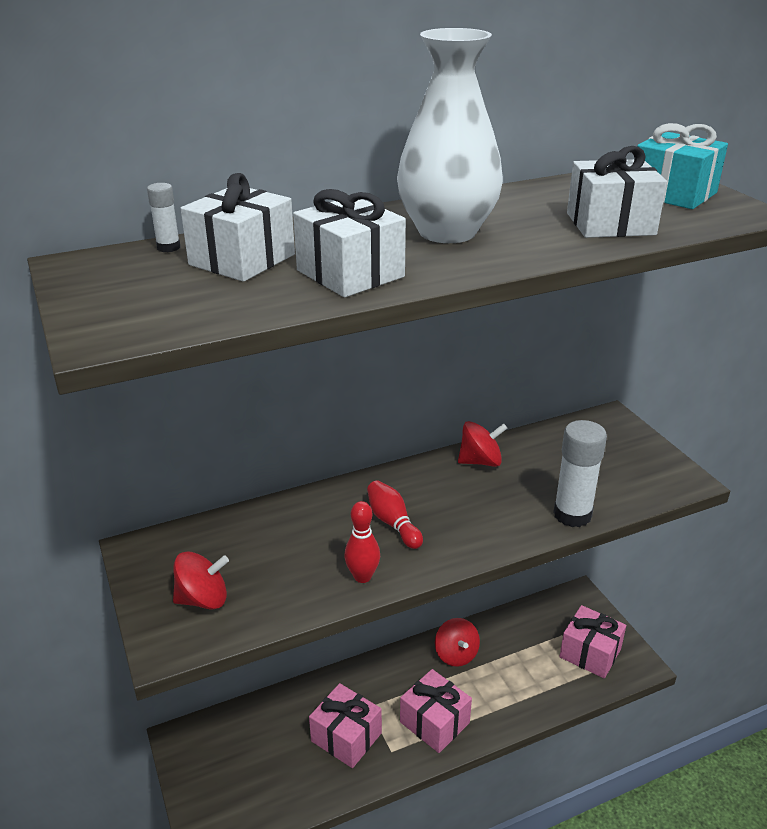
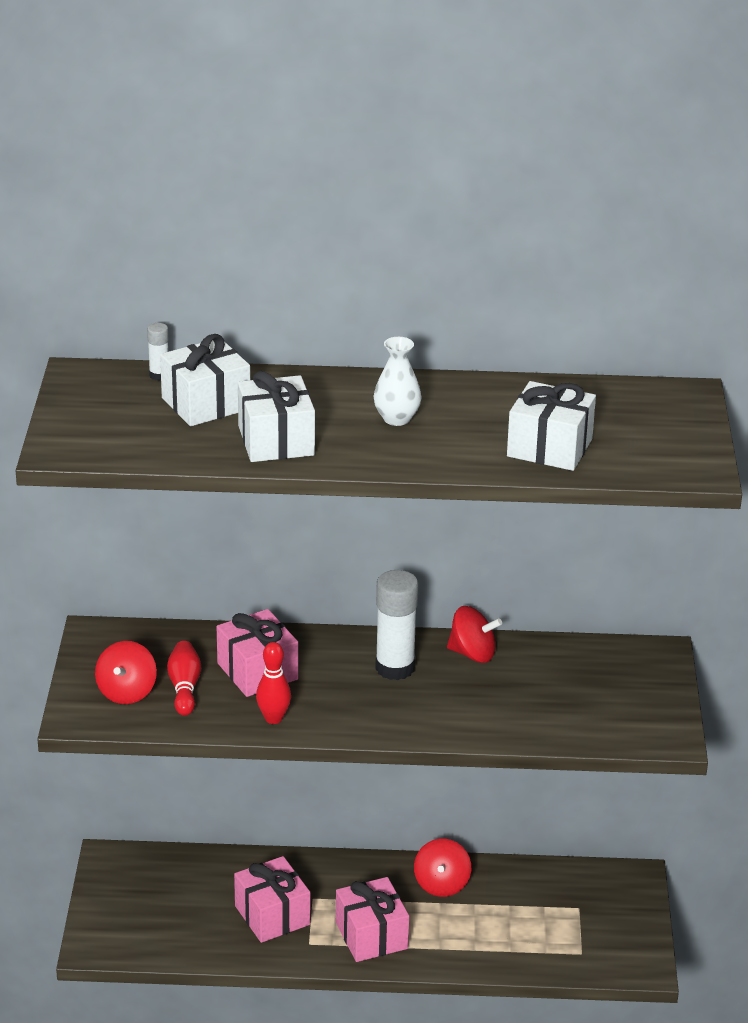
camera: 25 degrees right, 0 degrees up
red spinning top [173,551,229,609] -> red spinning top turned 90 degrees clockwise [95,641,157,704]
red bowling pin [367,480,423,549] -> red bowling pin moved to [167,641,201,716]
white vase [397,28,503,243] -> white vase [374,337,422,426], size x0.50
white glue stick [553,420,607,527] -> white glue stick moved to [375,570,418,680]
pink gift [559,605,626,679] -> pink gift moved to [216,609,298,697]
turquoise gift [637,123,728,209] -> none

